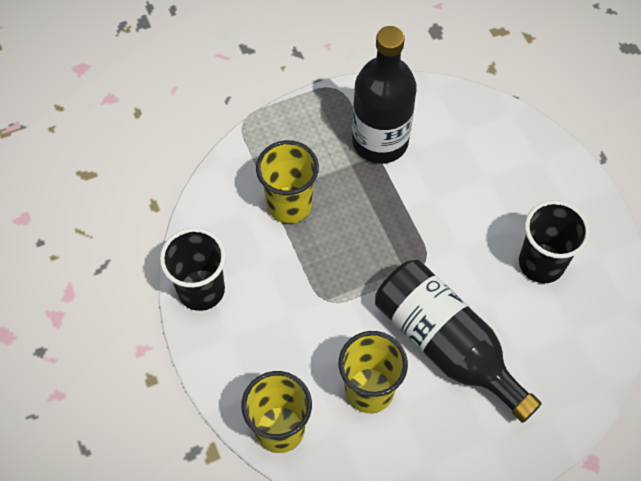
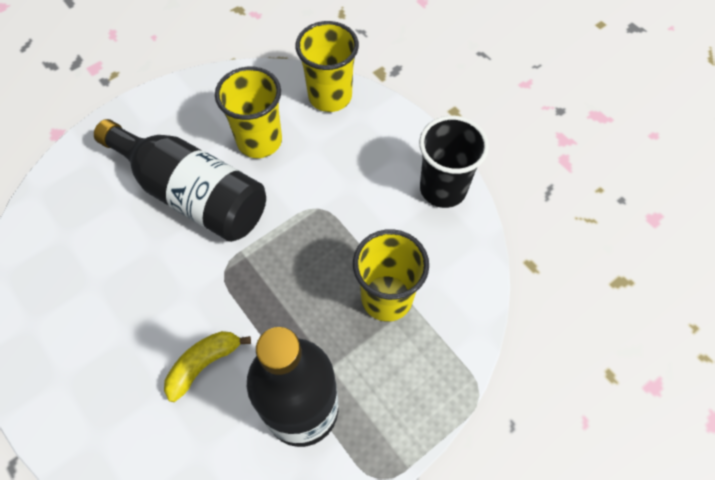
camera: 165 degrees right, 0 degrees up
black cup [519,200,590,283] -> none
none -> yellow banana [164,331,251,402]

